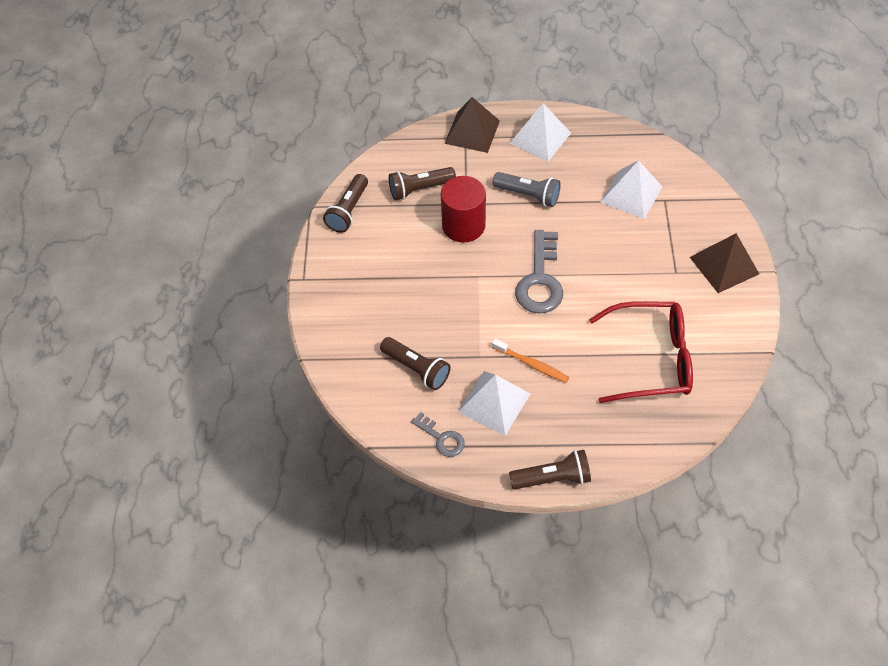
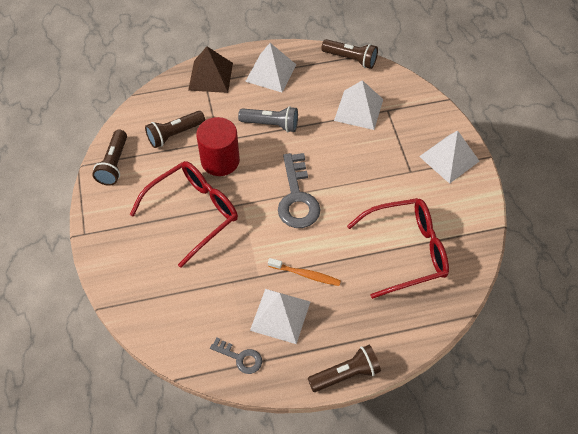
camera: 15 degrees left, 0 degrees up
brown flashlight [380,337,450,390] -> brown flashlight moved to [321,39,378,69]
brown pyramid [690,233,759,293] -> white pyramid [419,130,479,184]
none -> red glasses [130,161,238,268]

